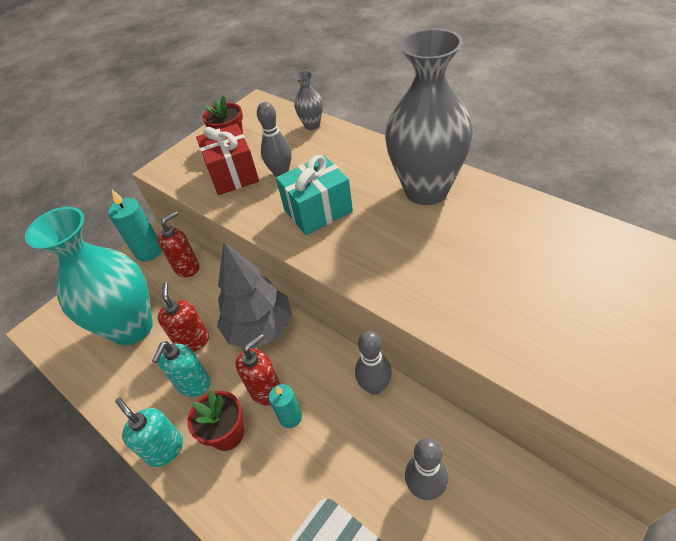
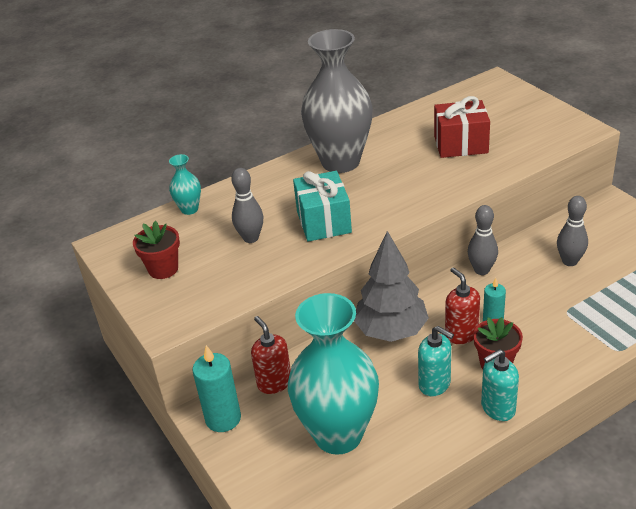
camera: 75 degrees left, 10 degrees down
red soap dispenser [158,282,209,352] -> none
red gift [196,124,259,195] -> red gift moved to [434,96,490,158]
grey vase [294,71,323,130] -> turquoise vase [169,154,201,215]

